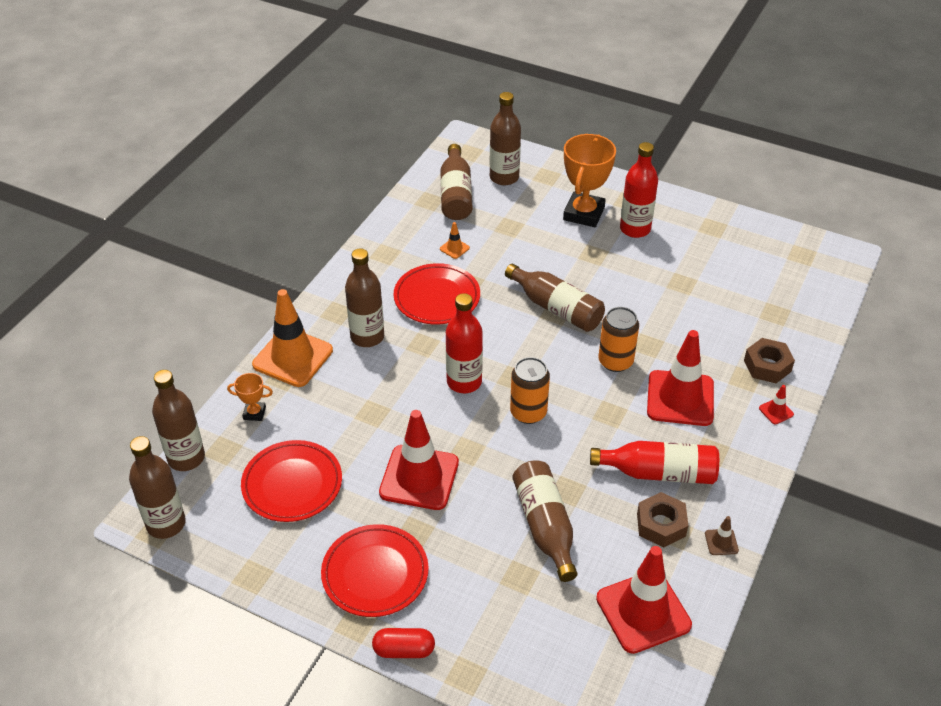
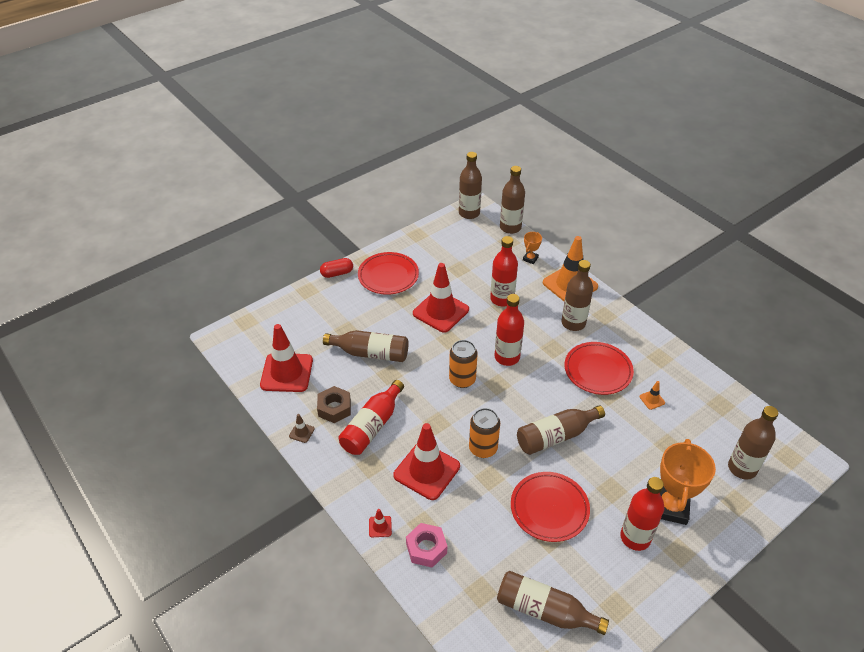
camera: 115 degrees right, 0 degrees up
red plate [241,440,342,522] -> red plate moved to [511,472,590,542]
red capsule [372,628,435,658] -> red capsule turned 45 degrees clockwise [320,258,353,278]
brown bottle [440,144,472,220] -> brown bottle moved to [497,571,609,635]
orange trophy [563,134,616,227] -> orange trophy turned 60 degrees clockwise [660,439,716,525]
brown nut [744,338,795,383] -> pink nut [406,523,447,568]
none -> red bottle [490,236,518,306]

